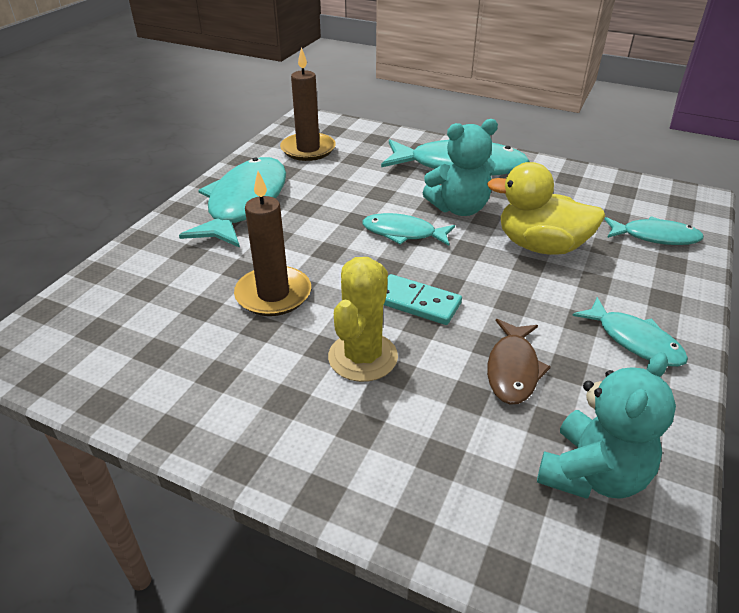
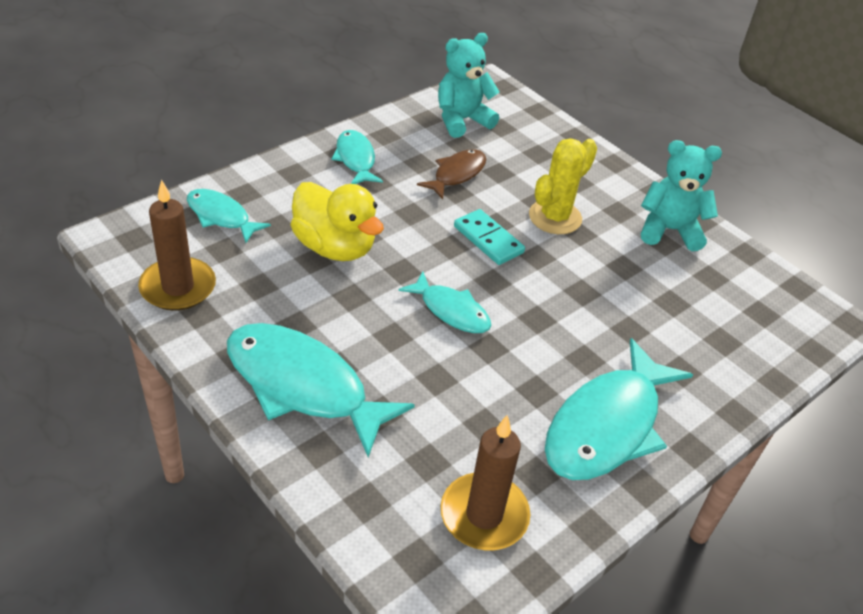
camera: 160 degrees left, 5 degrees up
brown candle [234,171,311,316] -> brown candle moved to [138,180,216,311]
turquoise teddy bear [423,119,498,216] -> turquoise teddy bear moved to [641,140,722,251]

